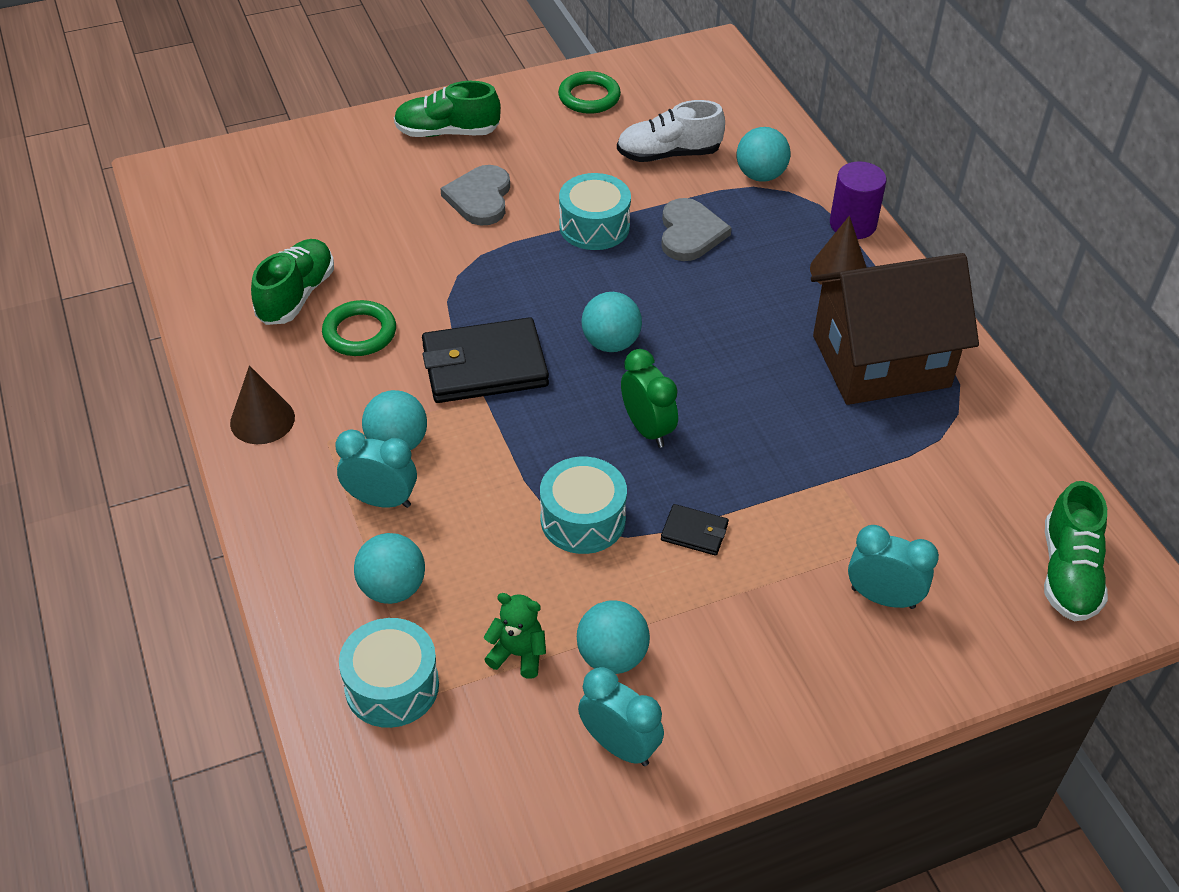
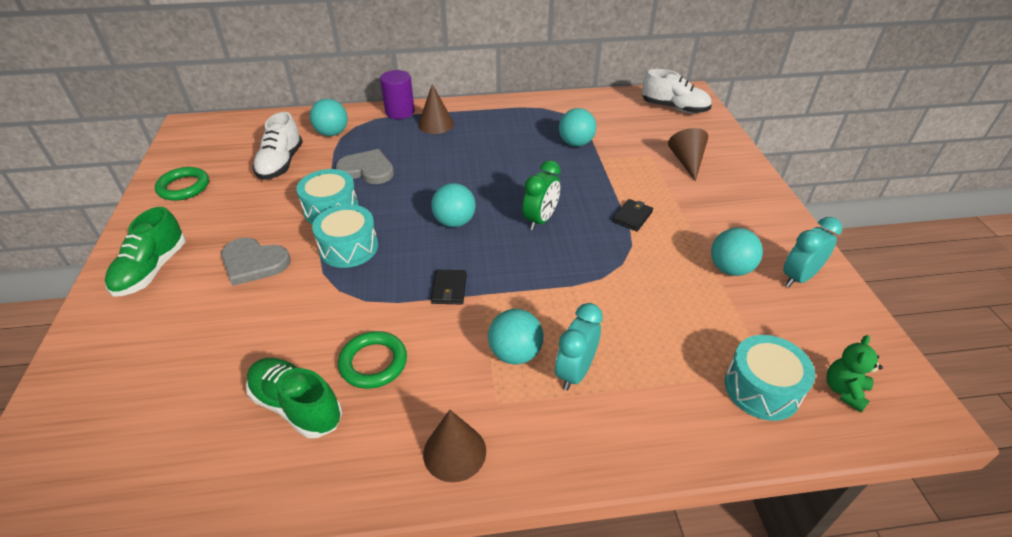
camera: 75 degrees left, 5 degrees down
turquoise ball [354,533,425,604] -> turquoise ball moved to [559,108,596,147]
black wallet [422,317,549,403] -> black wallet [431,270,467,304], size x0.46
green teddy bear [484,593,546,679] -> green teddy bear moved to [827,335,883,412]
turquoise drum [540,457,627,554] -> turquoise drum moved to [312,204,378,268]
green clock [621,349,678,448] -> green clock turned 135 degrees clockwise [522,160,560,230]
brown house [811,253,979,405] -> none
turquoise clock [848,525,939,609] -> brown cone [668,128,708,181]
green shoe [1044,481,1108,621] -> white shoe [642,69,712,113]

